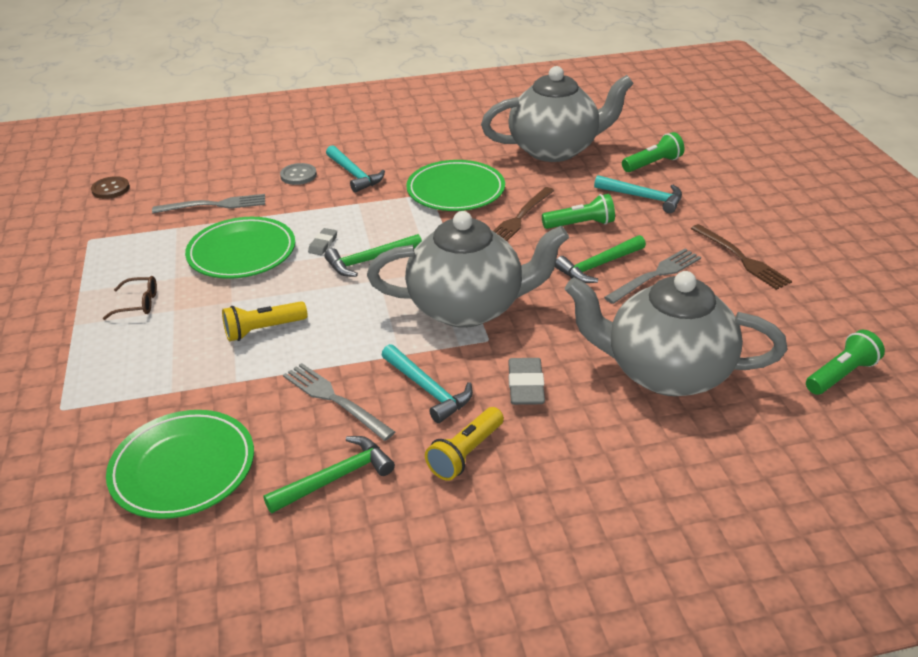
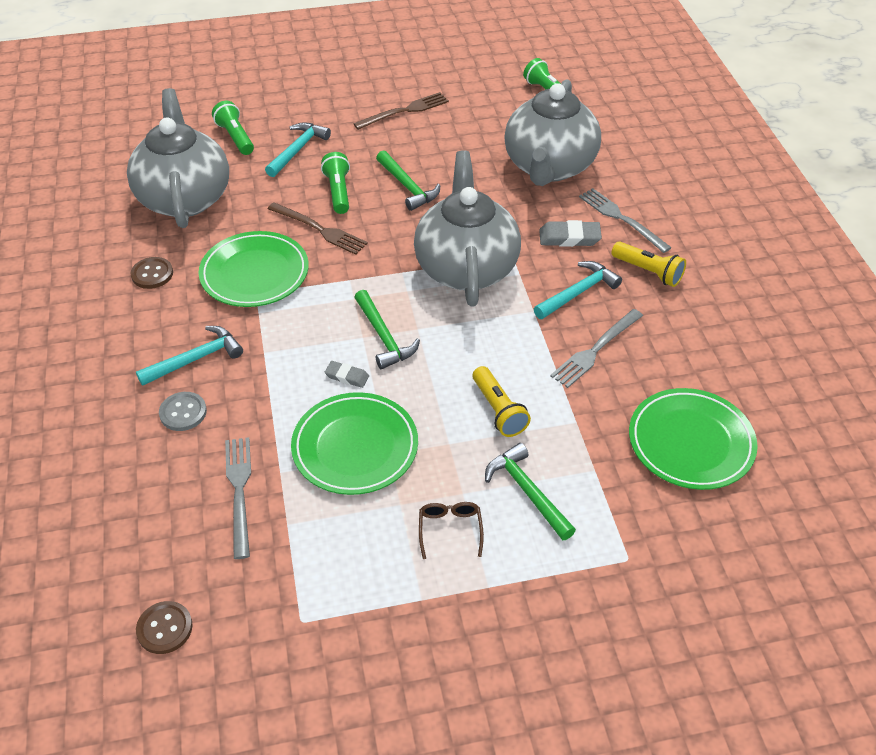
camera: 90 degrees left, 10 degrees up
green hammer [263,436,395,513] -> green hammer moved to [485,443,576,541]
grey fork [604,249,701,304] -> grey fork moved to [579,188,672,253]
none -> brown button [130,257,173,289]

